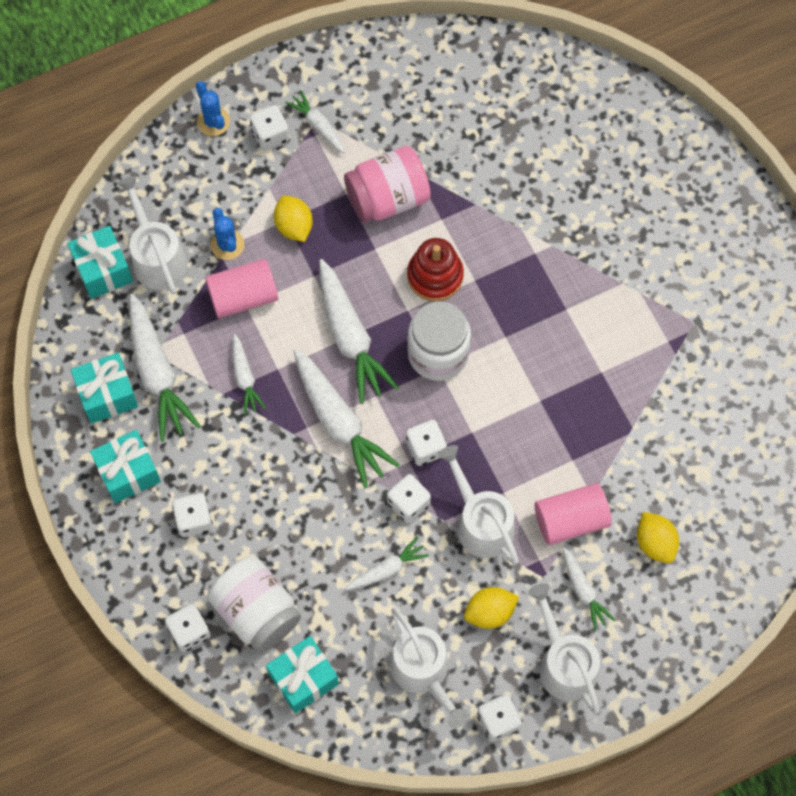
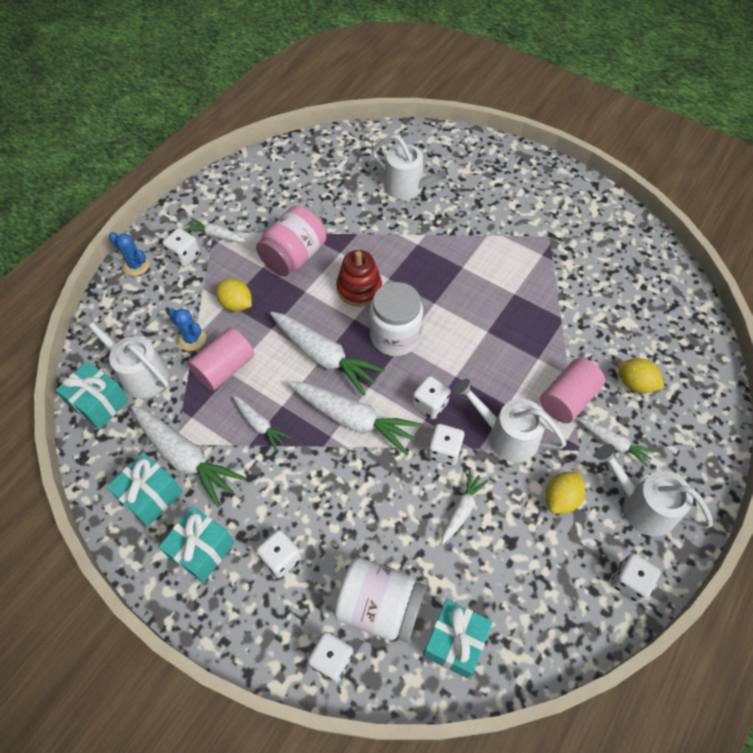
camera: 30 degrees left, 10 degrees down
white watering can [390,608,469,728] -> white watering can moved to [372,135,458,200]

